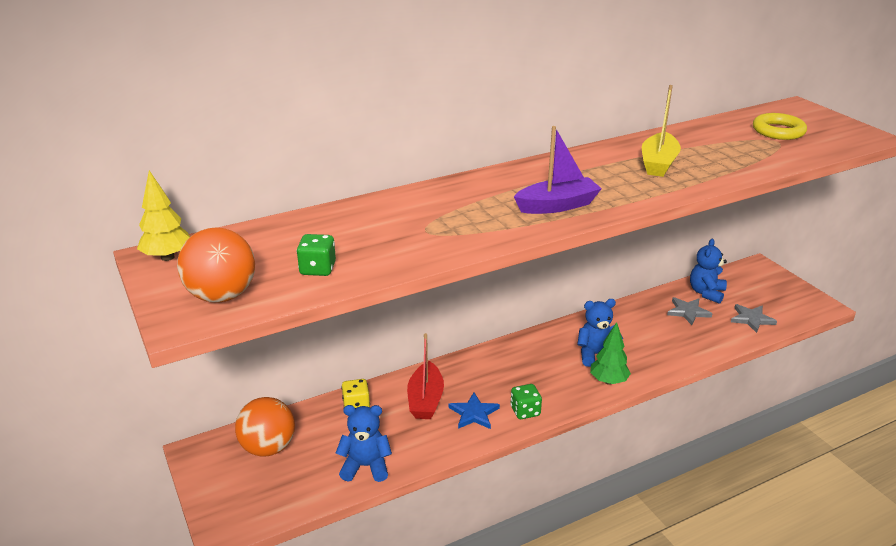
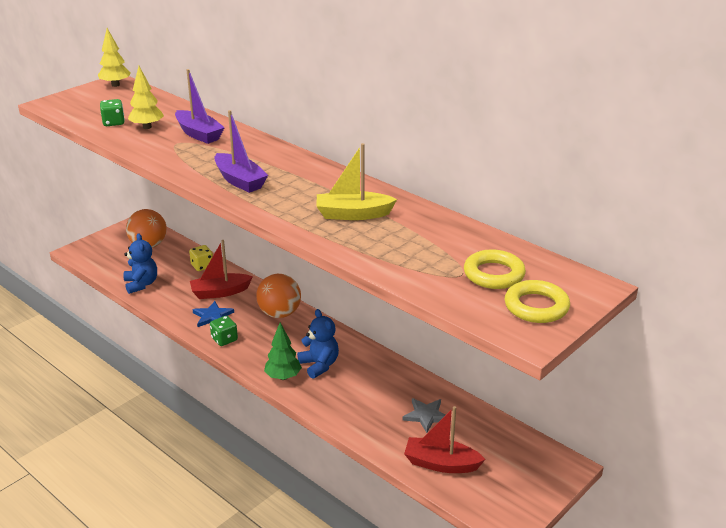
camera: 70 degrees right, 0 degrees up
orange ball [177,227,255,303] -> orange ball moved to [256,274,301,318]
blue teddy bear [690,239,727,304] -> none
grey star [731,304,777,333] -> red boat [404,406,485,473]
none -> yellow tree [128,66,164,129]
none -> purple boat [175,69,225,144]
none -> yellow ring [505,280,570,323]

